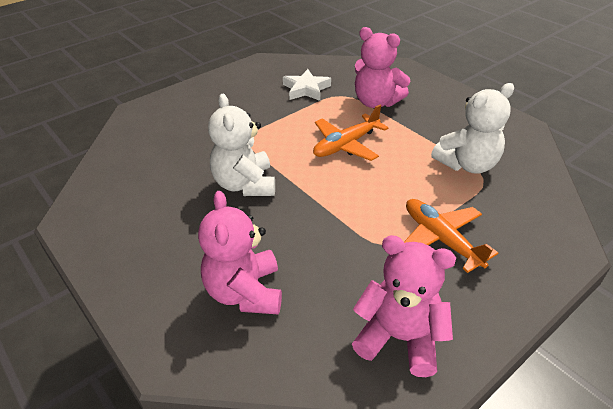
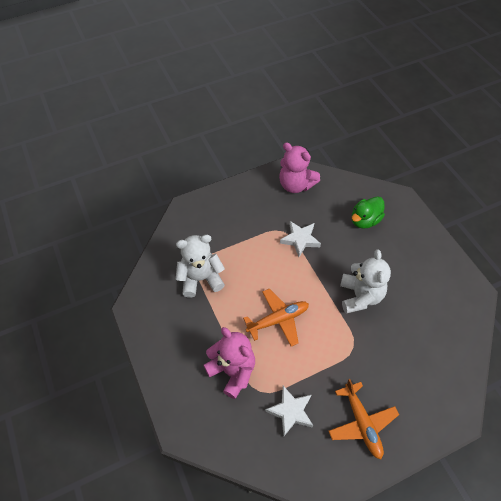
camera: 165 degrees left, 15 degrees up
pink teddy bear [198,191,282,315] -> green duck [352,196,385,229]
orange plane [404,199,498,273] -> orange plane moved to [329,379,399,459]
none -> white star [280,221,321,257]

